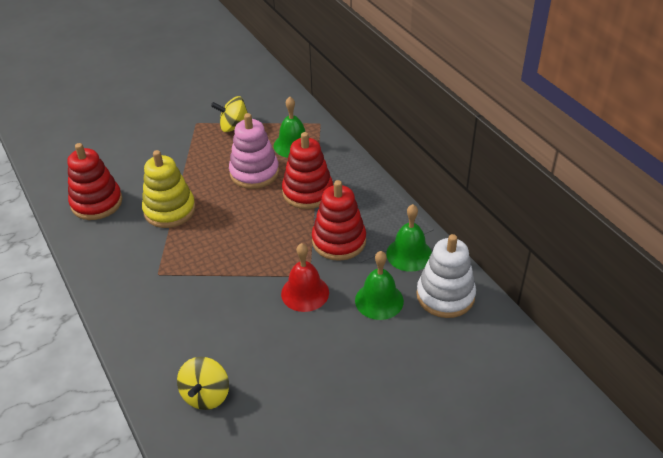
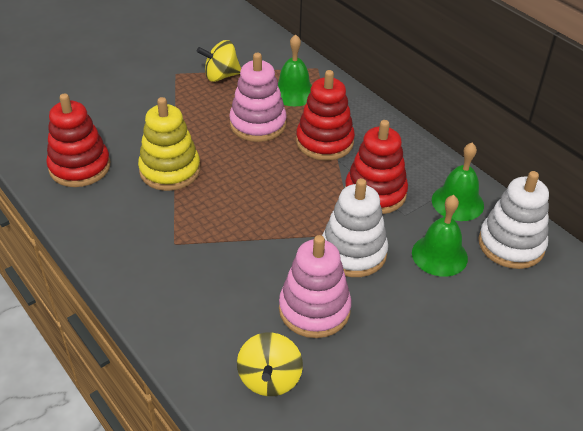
camera: 10 degrees left, 0 degrees up
red bell [281,243,329,312] -> white stacking toy [322,178,388,277]
none -> pink stacking toy [279,235,352,338]

